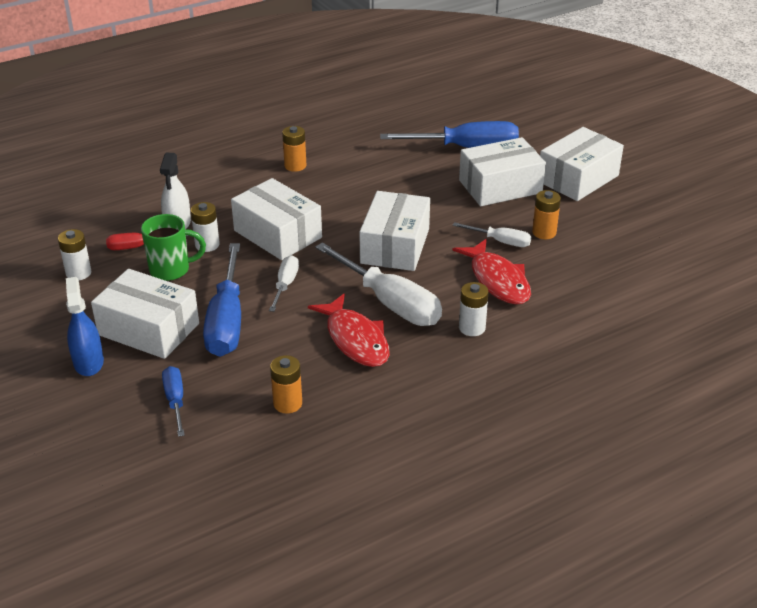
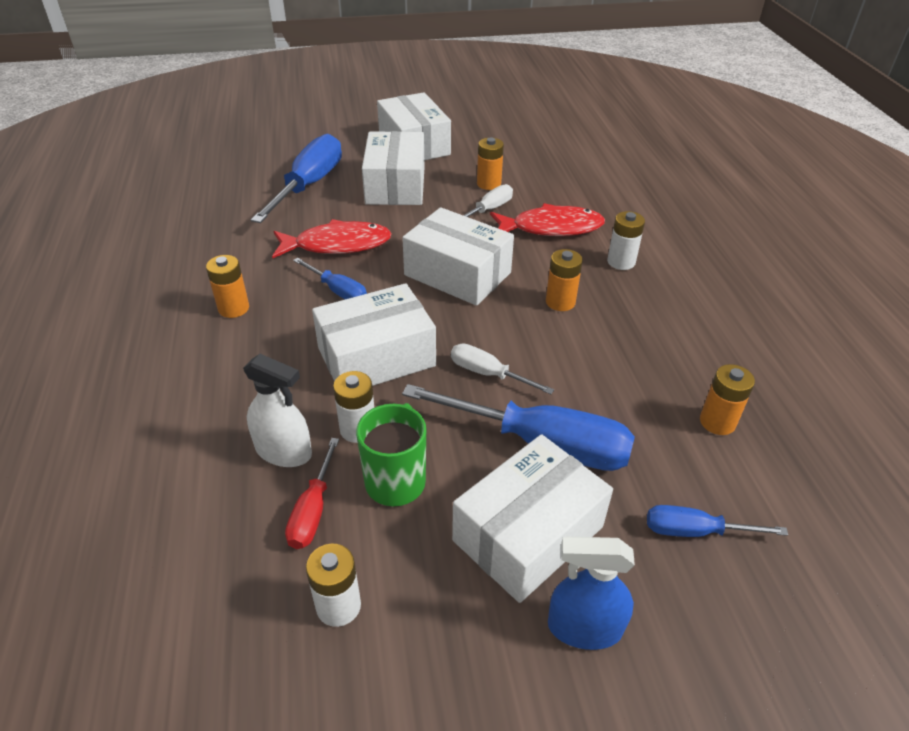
camera: 70 degrees left, 5 degrees up
red fish [308,293,390,367] -> red fish moved to [272,219,392,258]
white screwdriver [315,242,442,326] -> orange battery [546,249,583,311]
none -> blue screwdriver [293,258,367,299]

